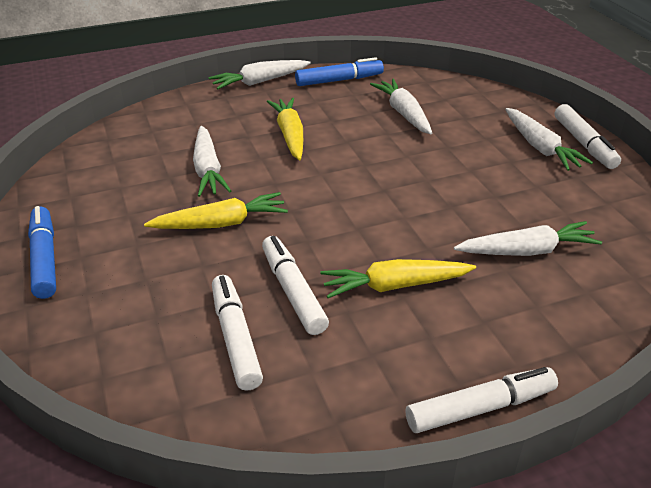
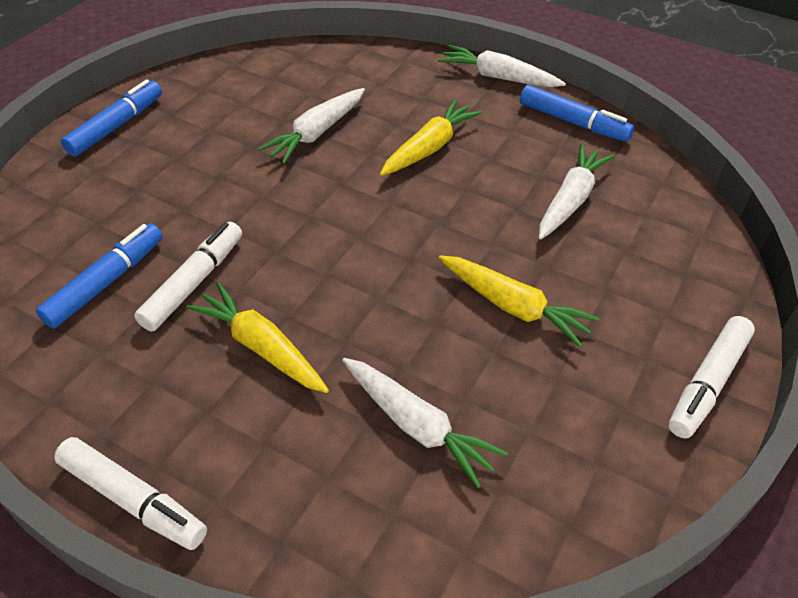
camera: 50 degrees right, 10 degrees up
yellow carrot [144,192,288,229] -> yellow carrot moved to [439,255,600,347]
white marker [212,275,263,391] -> blue marker [36,223,163,328]
white carrot [505,108,593,171] -> none

